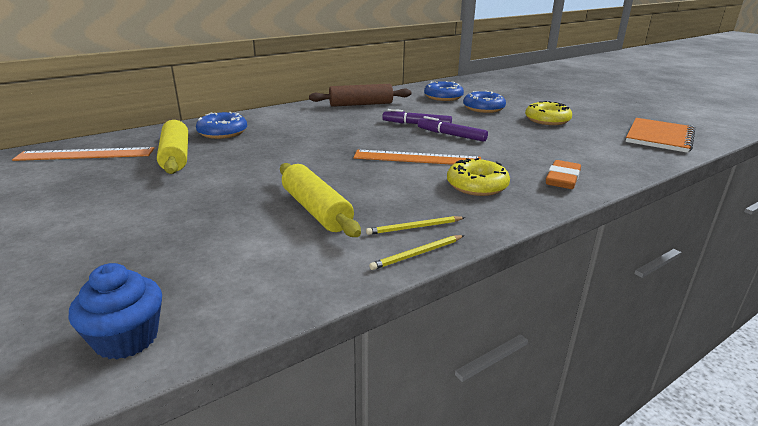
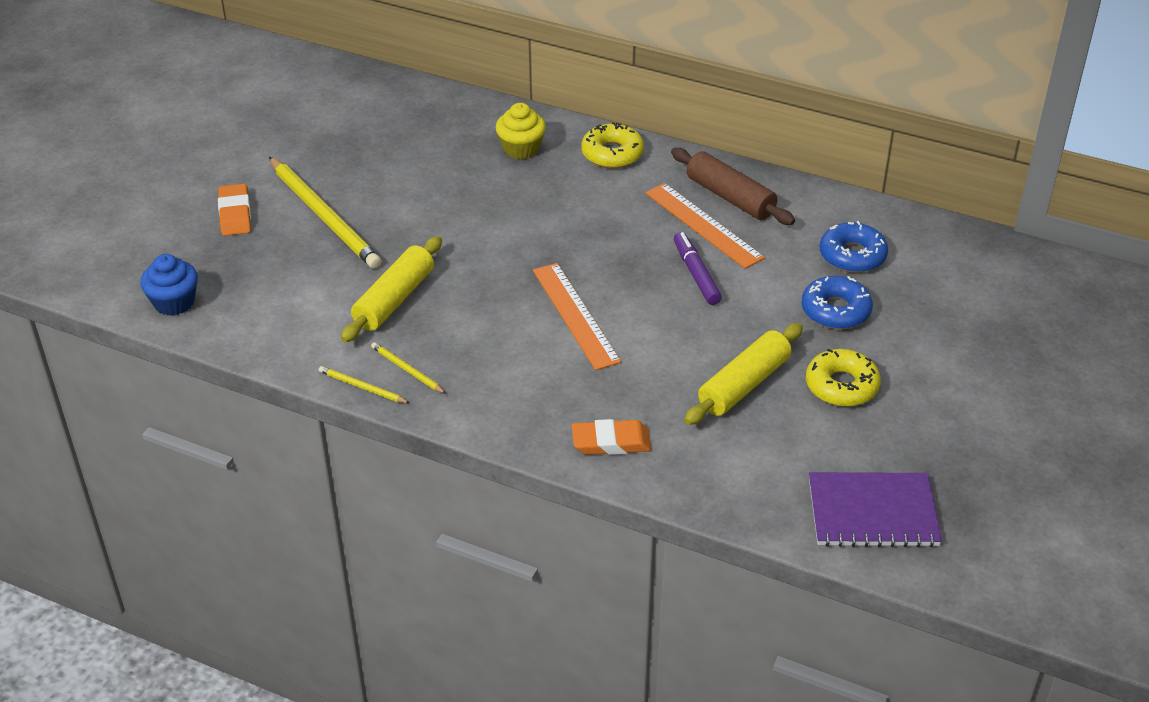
camera: 60 degrees right, 15 degrees up
orange ruler [12,147,154,161] -> orange ruler moved to [645,183,765,269]
yellow rolling pin [157,120,188,174] -> yellow rolling pin moved to [684,323,803,425]
blue donut [196,112,247,139] -> yellow cupcake [496,103,546,159]
purple marker [418,116,488,142] -> none
yellow donut [447,158,510,196] -> yellow donut moved to [581,122,644,168]
orange notebook [625,118,695,153] -> purple notebook [809,472,942,547]
none -> orange eraser [218,184,251,236]
none -> yellow pencil [269,157,381,269]

